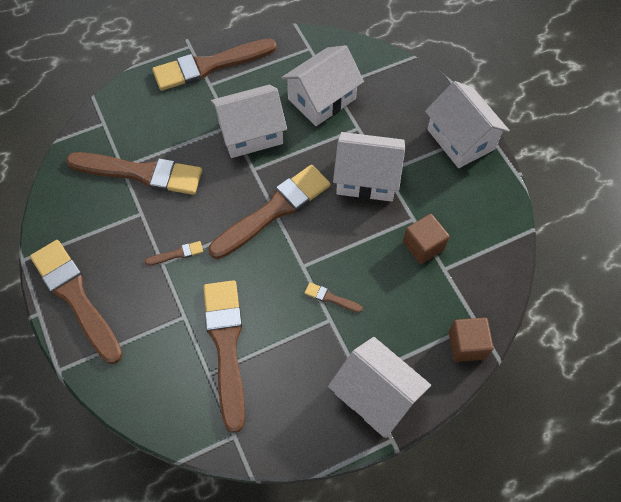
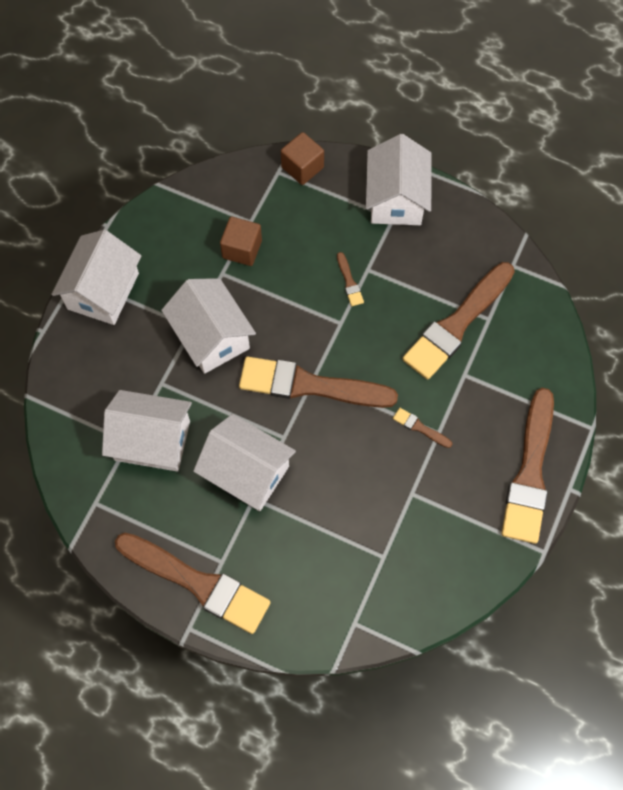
camera: 130 degrees left, 5 degrees up
brown brush [66,152,202,195] -> none

